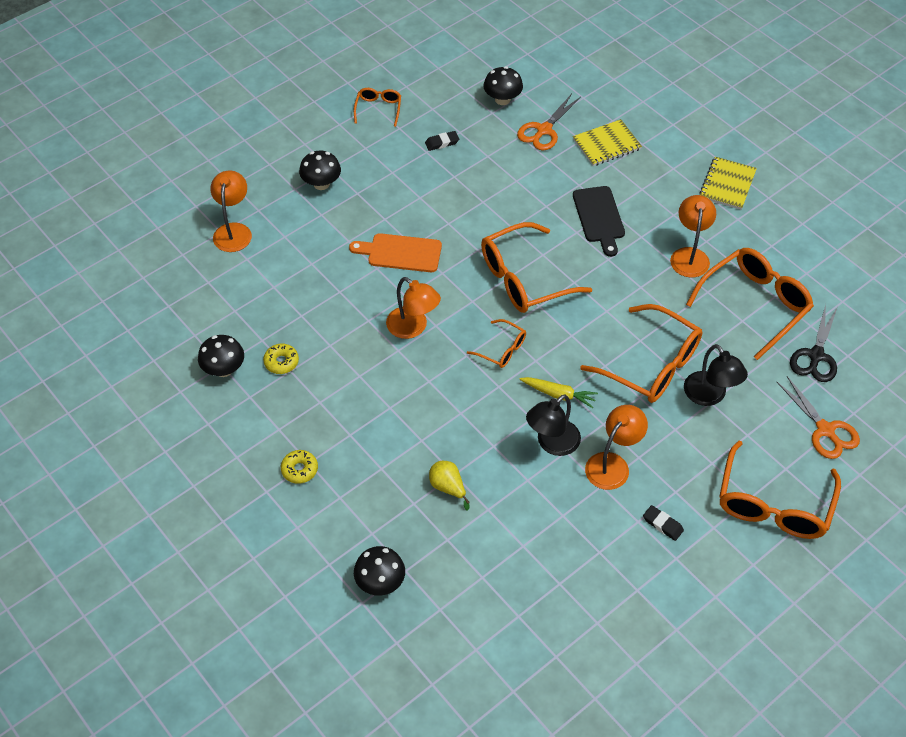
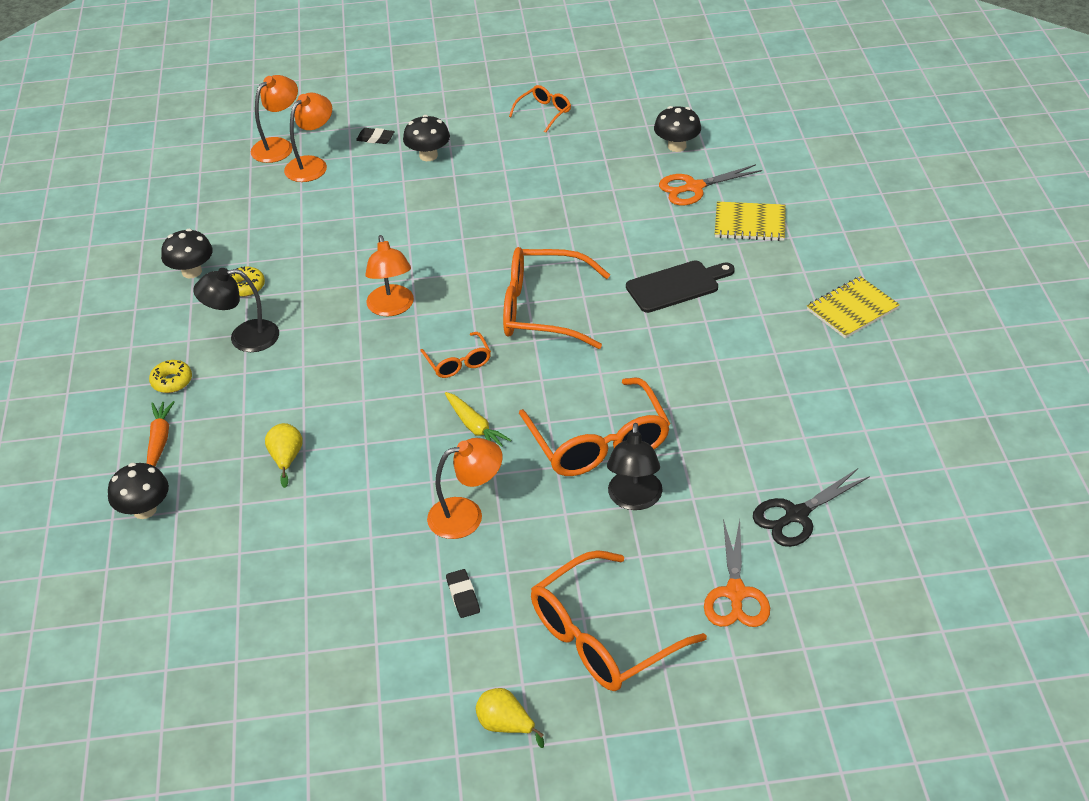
camera: 35 degrees right, 10 degrees down
orange cutting board [349,233,442,272] -> none
black eraser [425,131,459,151] -> black eraser moved to [356,128,395,144]
black lamp [526,394,581,456] -> black lamp moved to [193,268,279,352]
black cutting board [573,186,625,257] -> black cutting board turned 135 degrees counterclockwise [626,260,735,313]
orange lamp [670,195,716,278] -> orange lamp moved to [251,75,298,163]
orange glasses [686,248,814,360] -> none
none -> orange carrot [147,401,175,466]
none -> yellow pear [476,688,544,748]

